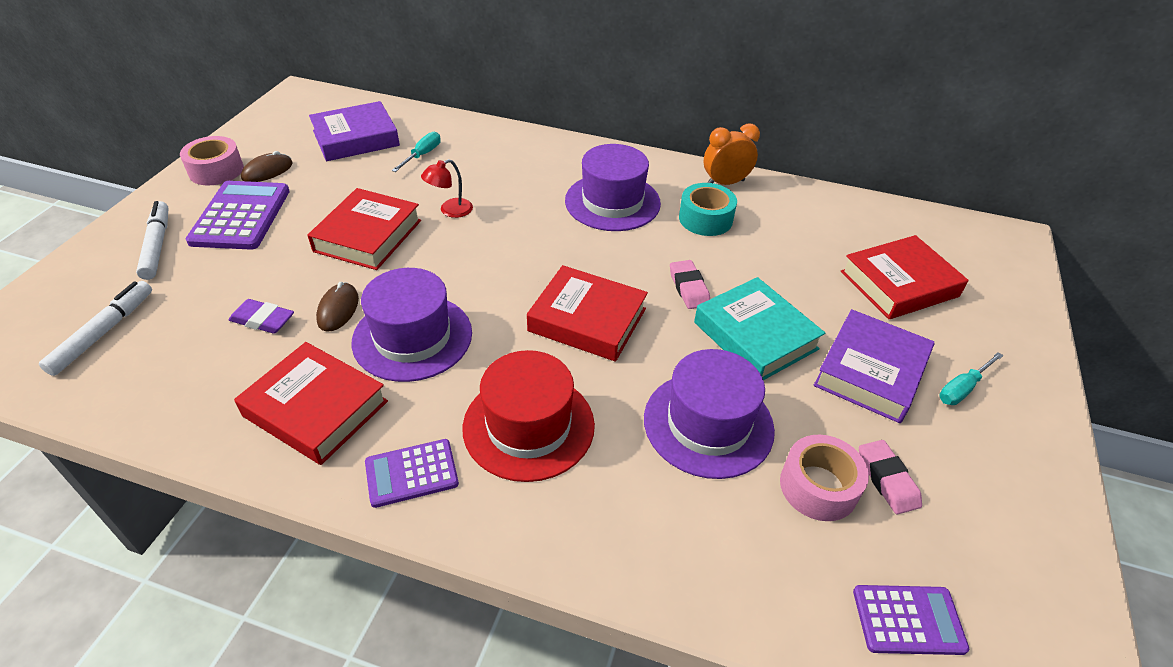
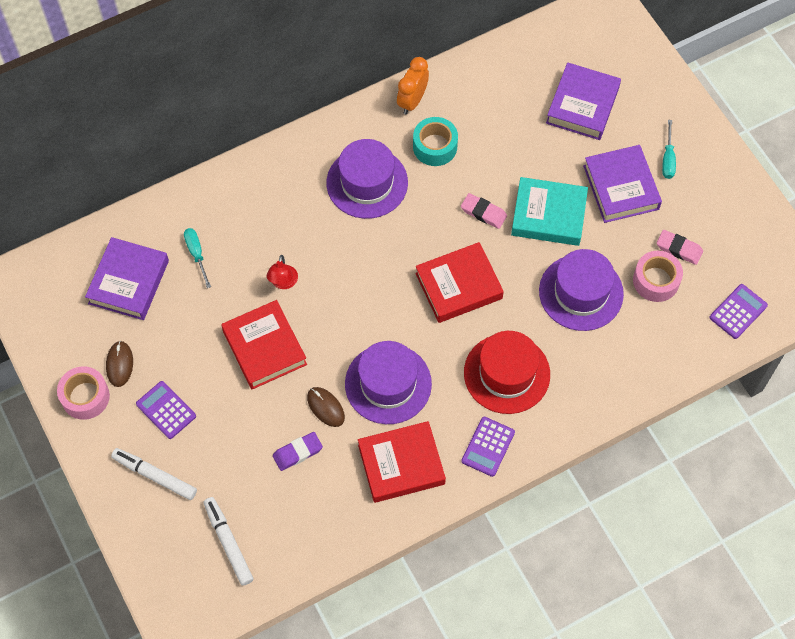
camera: 45 degrees left, 20 degrees up
purple calculator [186,181,290,250] -> purple calculator [136,381,196,439], size x0.61
red book [841,235,968,319] -> purple book [546,62,621,140]

